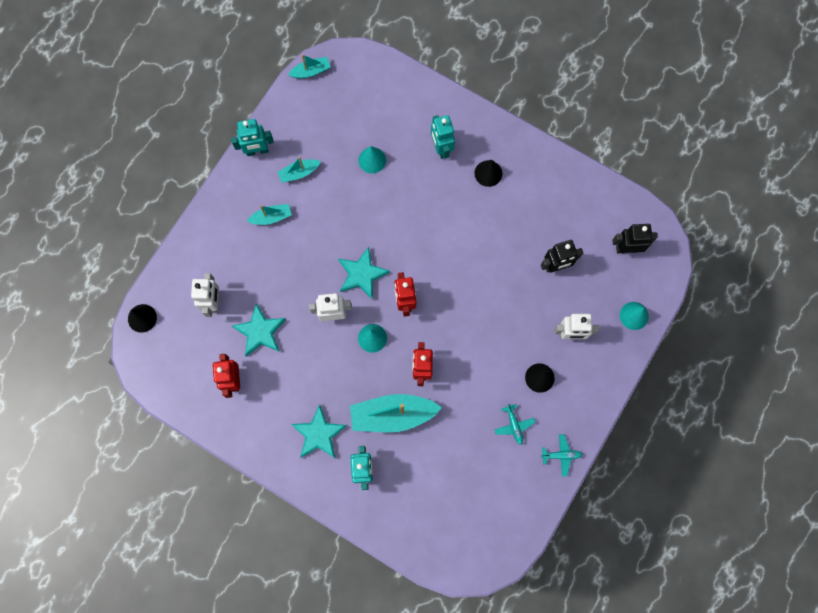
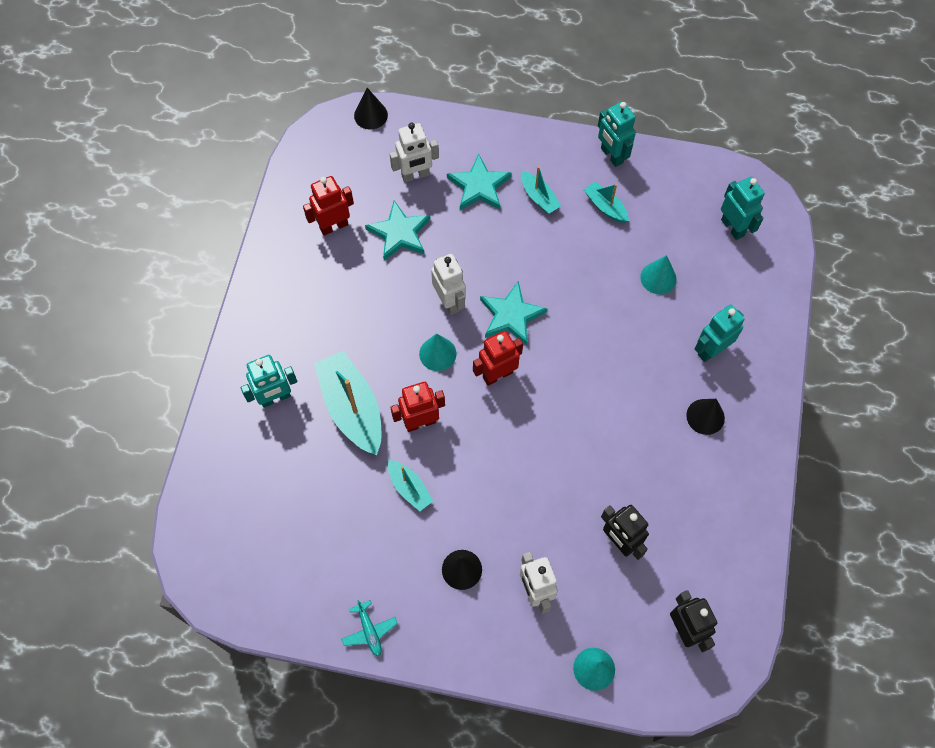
camera: 70 degrees right, 10 degrees down
turquoise boat [288,54,331,78] -> turquoise boat moved to [388,460,433,511]
turquoise star [291,404,347,458] -> turquoise star moved to [447,153,512,210]
turquoise plane [495,404,536,445] -> none
none -> turquoise robot [721,177,765,240]

